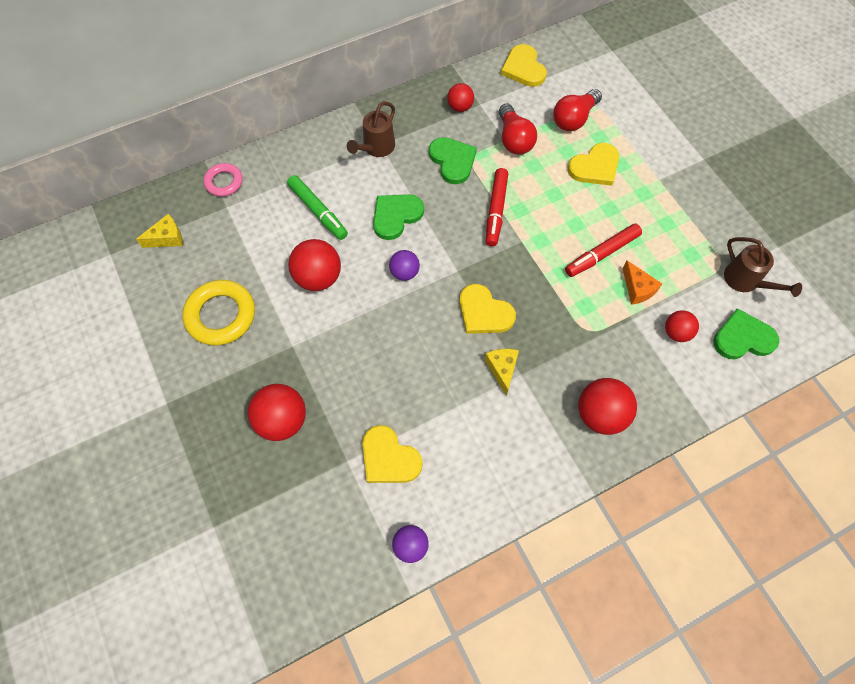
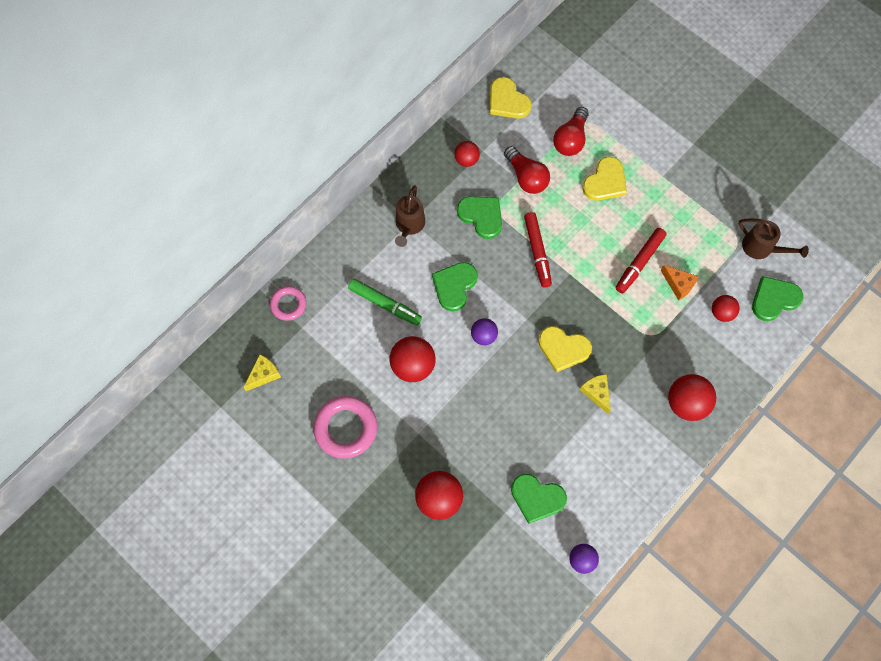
camera: 20 degrees left, 5 degrees up
yellow ring [183,280,255,346] -> pink ring [313,396,377,459]
yellow heart [362,425,423,483] -> green heart [511,474,567,524]

